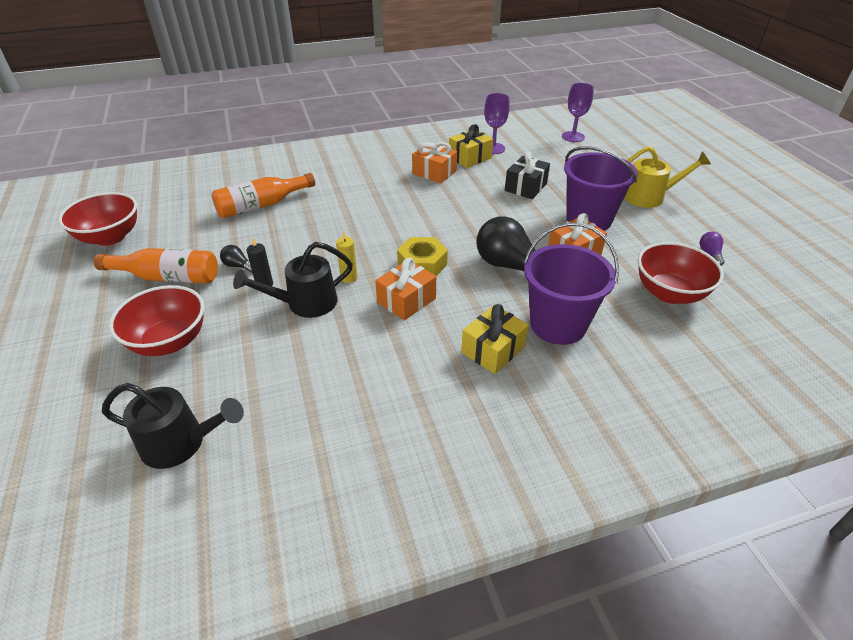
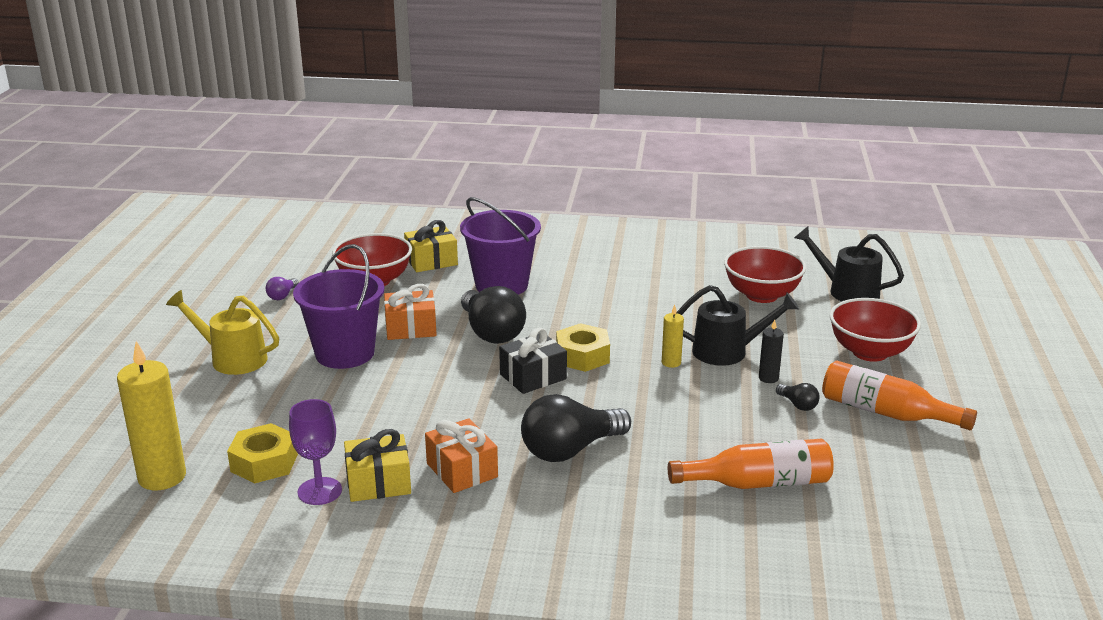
camera: 155 degrees left, 15 degrees down
red bowl [58,192,137,246] -> red bowl moved to [724,246,806,303]
orange gift [375,258,436,320] -> none
yellow gift [461,304,529,374] -> yellow gift moved to [404,220,458,272]
black gift [505,151,550,199] -> black gift moved to [499,327,567,394]
purple goblet [562,83,594,142] -> yellow candle [117,341,186,490]
none -> yellow nut [227,423,298,483]
none -> black light bulb [521,394,631,462]

